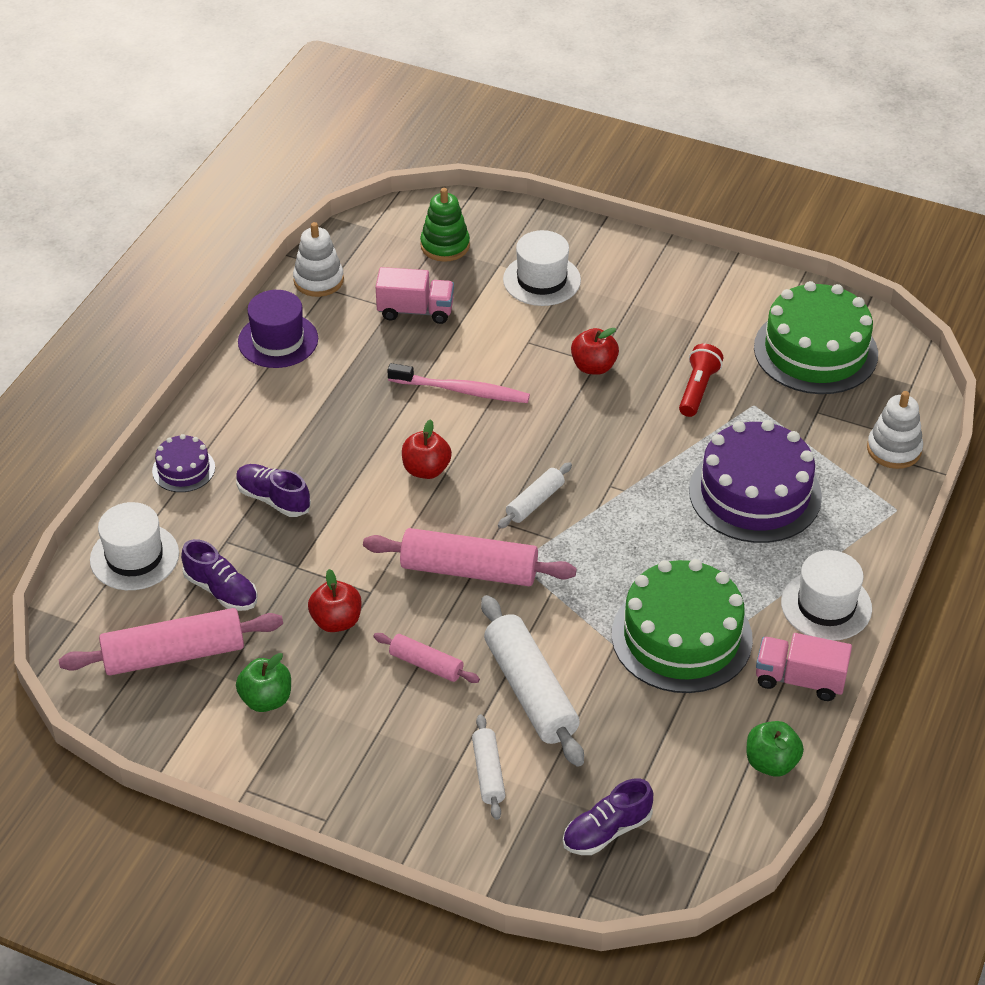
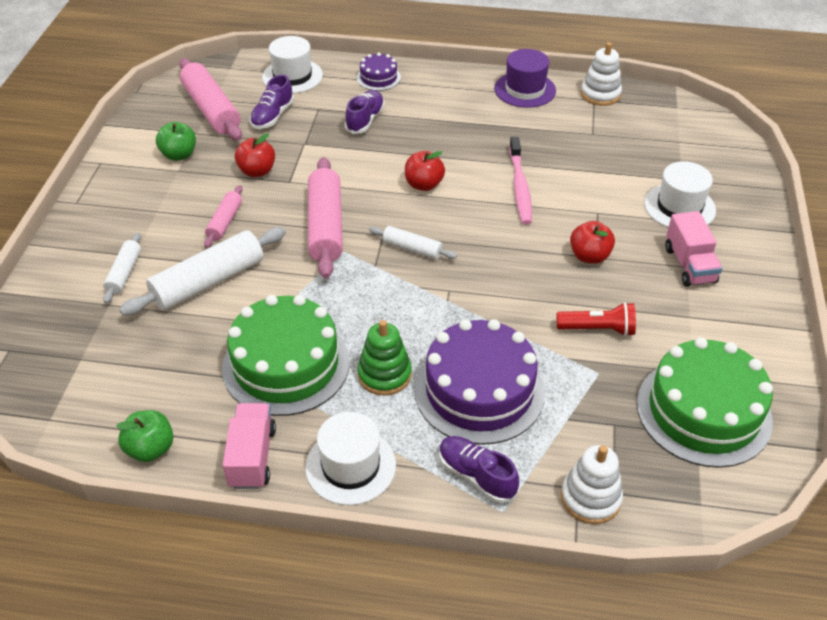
camera: 75 degrees right, 0 degrees up
pink truck [376,267,454,324] -> pink truck moved to [665,211,723,287]
green stacking toy [420,188,470,262] -> green stacking toy moved to [357,320,412,396]
white rolling pin [472,714,505,820] -> white rolling pin turned 60 degrees counterclockwise [103,233,141,304]
purple shoe [563,778,653,855] -> purple shoe moved to [439,436,519,503]

